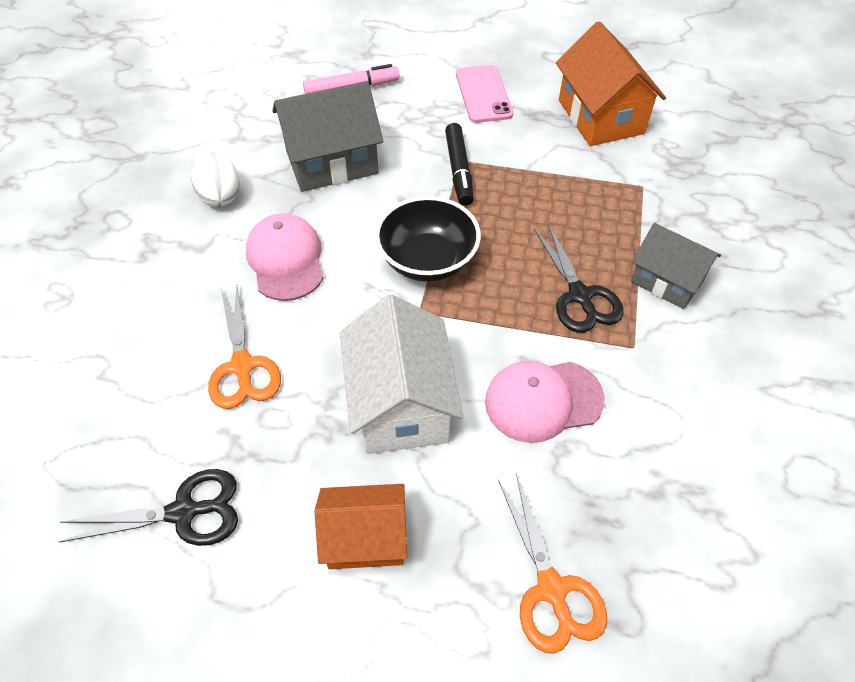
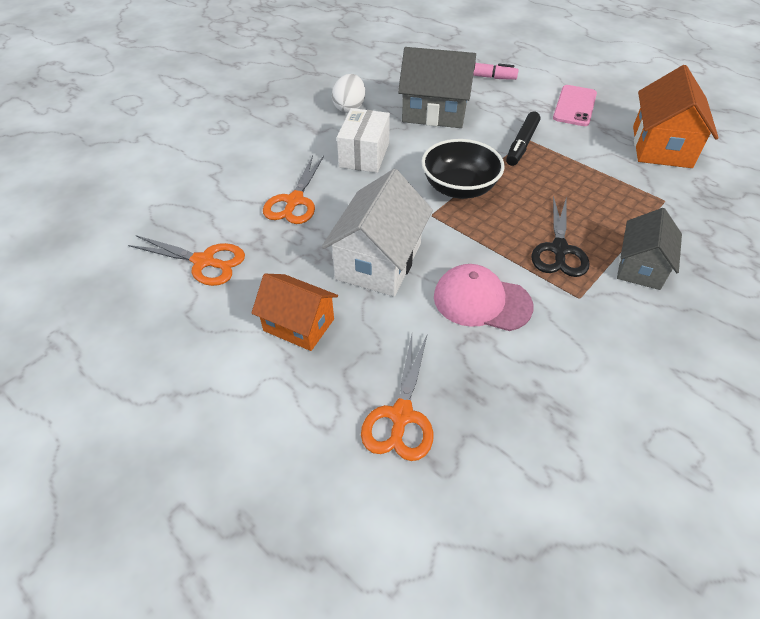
camera: 30 degrees right, 5 degrees down
black scissors [59,469,238,546] -> orange scissors [128,235,245,286]
pink cap [246,213,324,301] -> white box [337,108,390,173]
grey house [631,223,721,309] -> grey house turned 45 degrees clockwise [617,208,682,290]

